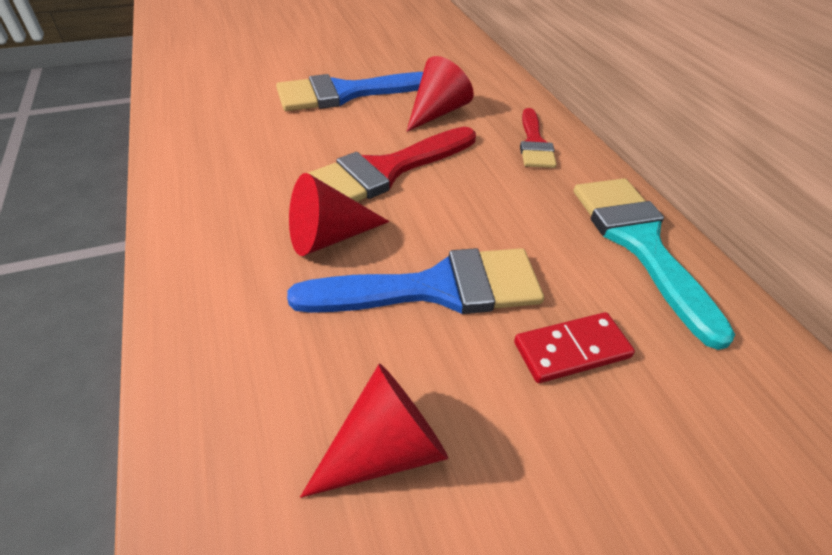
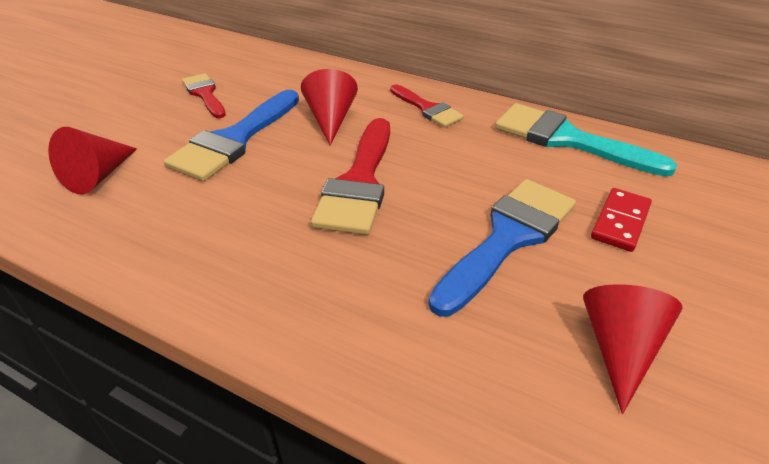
camera: 40 degrees left, 5 degrees down
red cone [289,173,390,256] -> red cone moved to [48,127,137,194]
none -> red brush [182,73,226,118]

